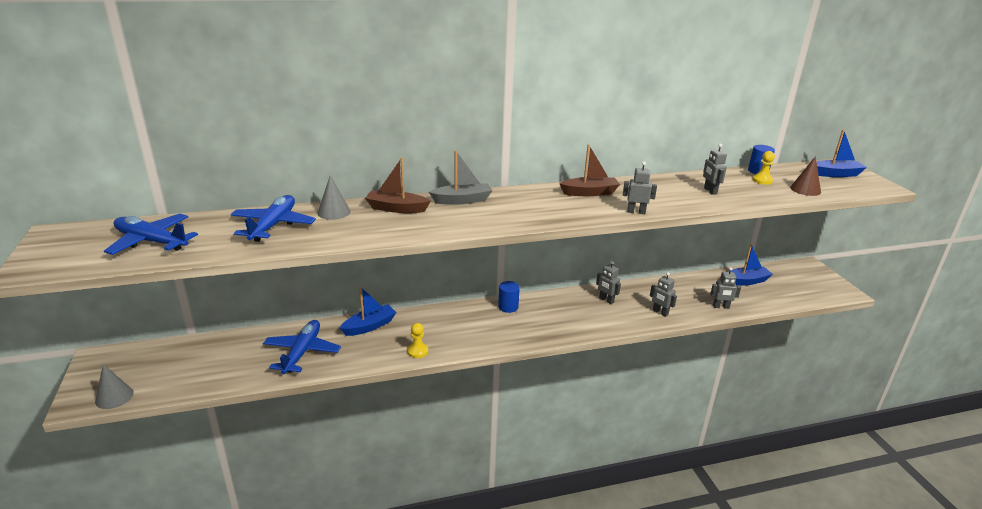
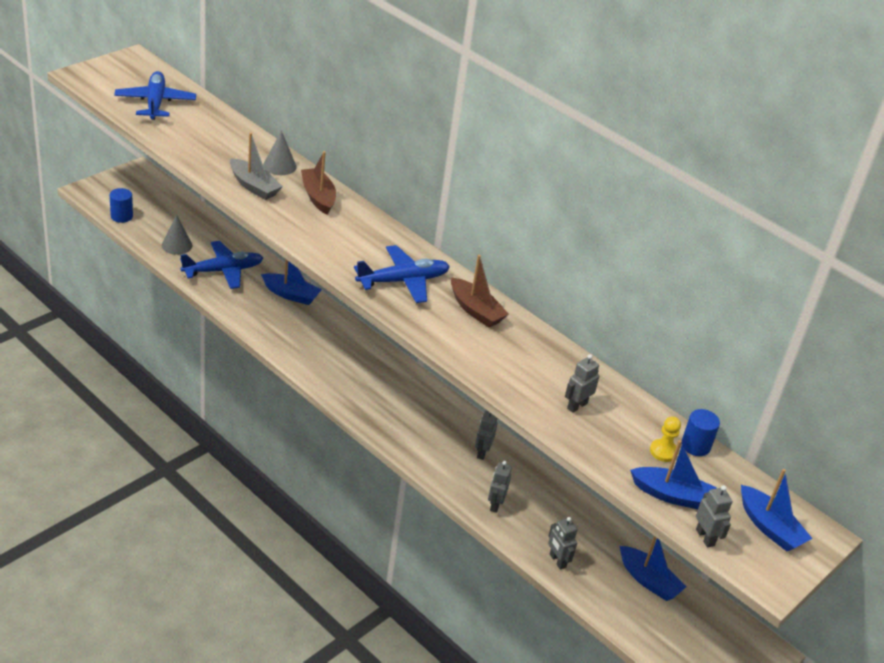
camera: 55 degrees right, 10 degrees up
grey cone [95,364,134,409] -> grey cone moved to [162,215,192,255]
blue plane [231,195,316,242] -> blue plane moved to [354,245,450,303]
yellow pawn [407,323,428,358] -> none
grey boat [429,151,493,205] -> grey boat moved to [230,132,283,200]
blue cylinder [498,281,520,313] -> blue cylinder moved to [110,188,133,223]
grey robot [623,162,657,214] -> grey robot moved to [696,485,733,548]
brown cone [790,156,821,196] -> blue boat [630,440,717,509]

